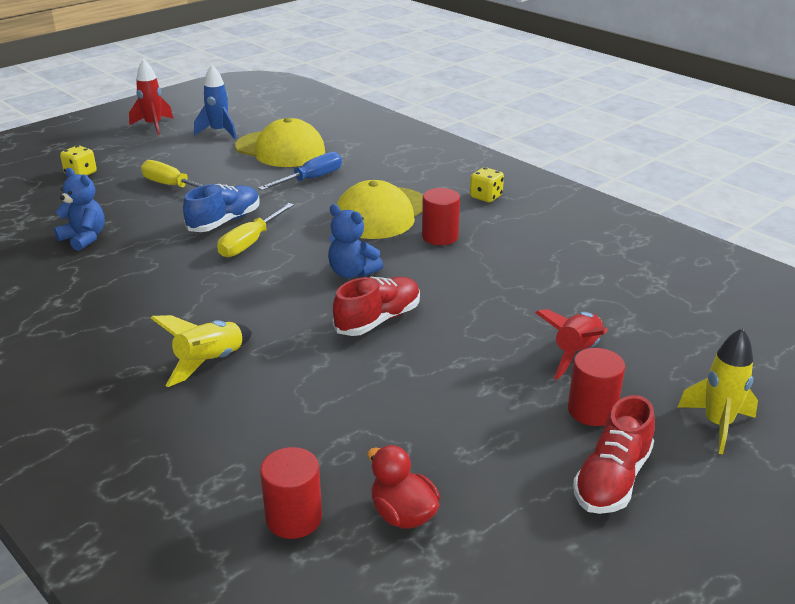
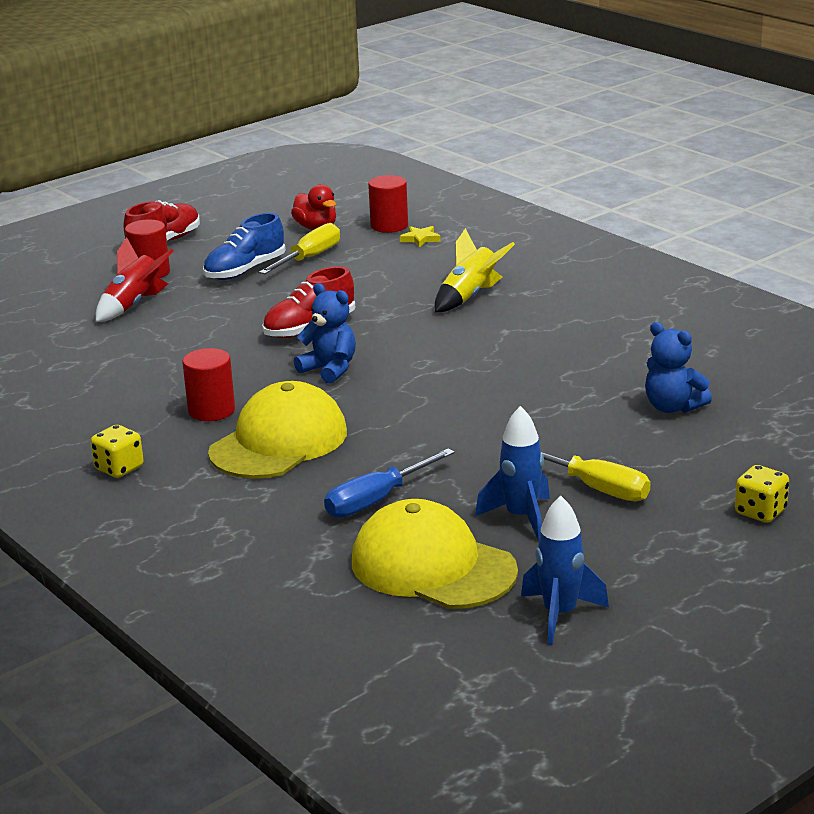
camera: 175 degrees left, 5 degrees down
red rocket [129,59,173,135] -> none
blue shoe [183,184,260,232] -> blue shoe moved to [203,213,286,280]
yellow screwdriver [217,203,294,258] -> yellow screwdriver moved to [259,223,340,274]
yellow rocket [678,328,758,454] -> none
none -> yellow star [400,226,441,248]
none -> blue rocket [475,406,550,541]

